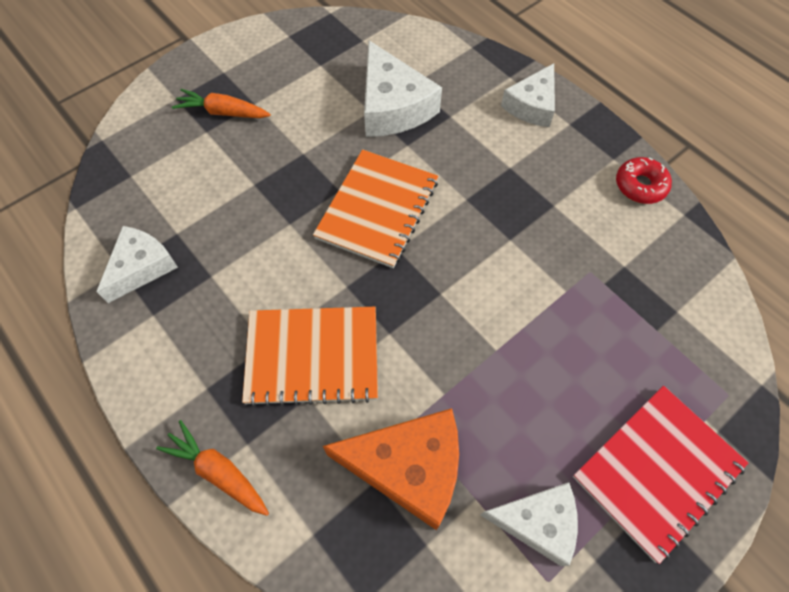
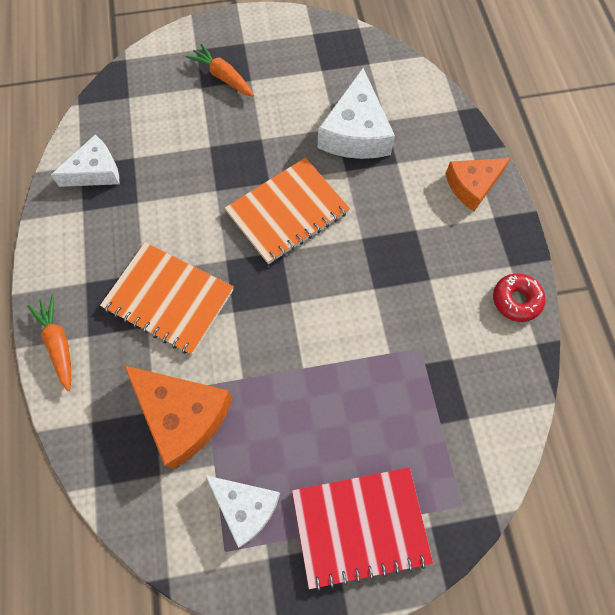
camera: 30 degrees right, 5 degrees up
white cheese [501,63,555,127] -> orange cheese [446,158,510,211]

